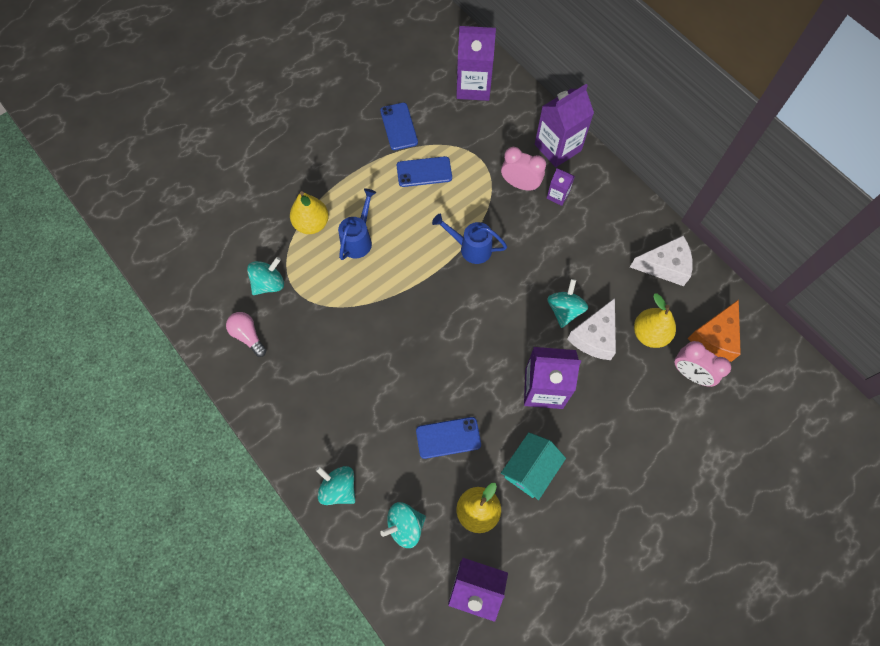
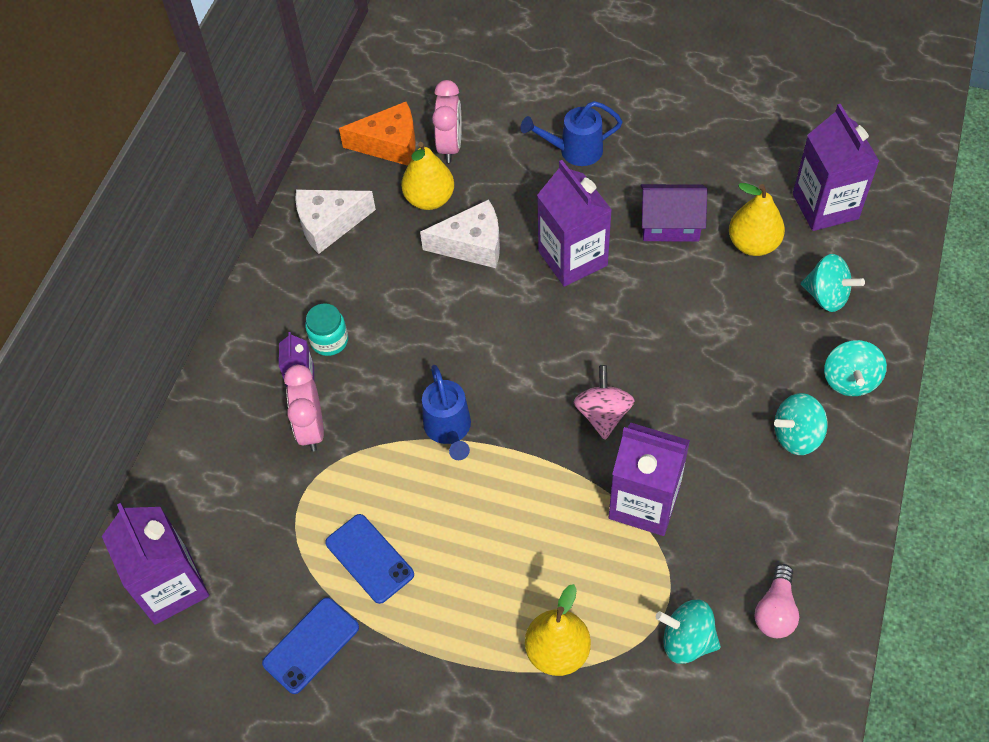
camera: 120 degrees left, 10 degrees down
blue watering can [338,188,376,260] -> blue watering can moved to [520,101,623,166]
blue phone [416,417,481,459] -> none
turquoise house [501,432,566,500] -> purple house [640,184,707,242]
purple carton [535,84,594,167] -> purple carton moved to [609,423,690,536]
turquoise spinning top [547,279,588,328] -> turquoise spinning top moved to [774,393,828,455]
white cheese [630,236,693,286] -> white cheese turned 75 degrees counterclockwise [295,190,376,254]
none -> turquoise jar [305,303,348,356]
none -> pink spinning top [573,365,635,440]

